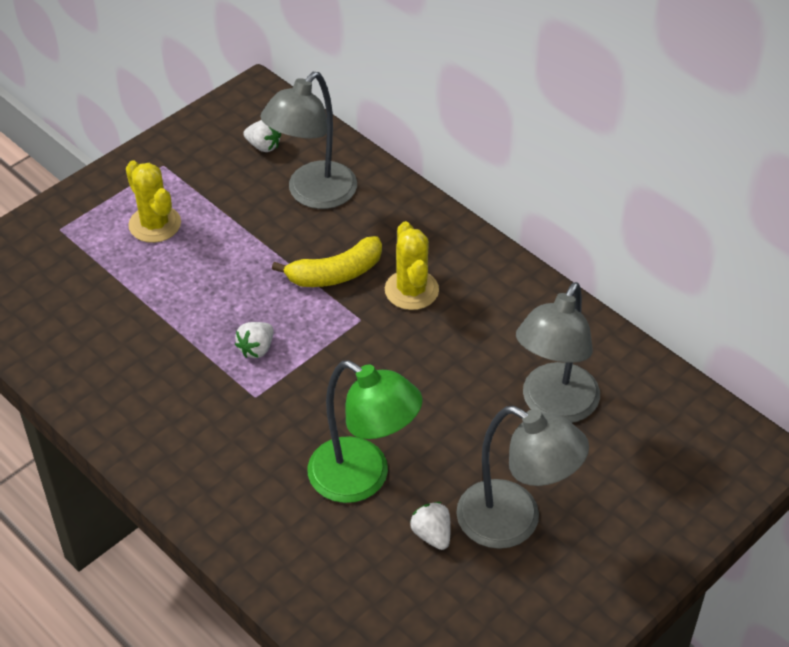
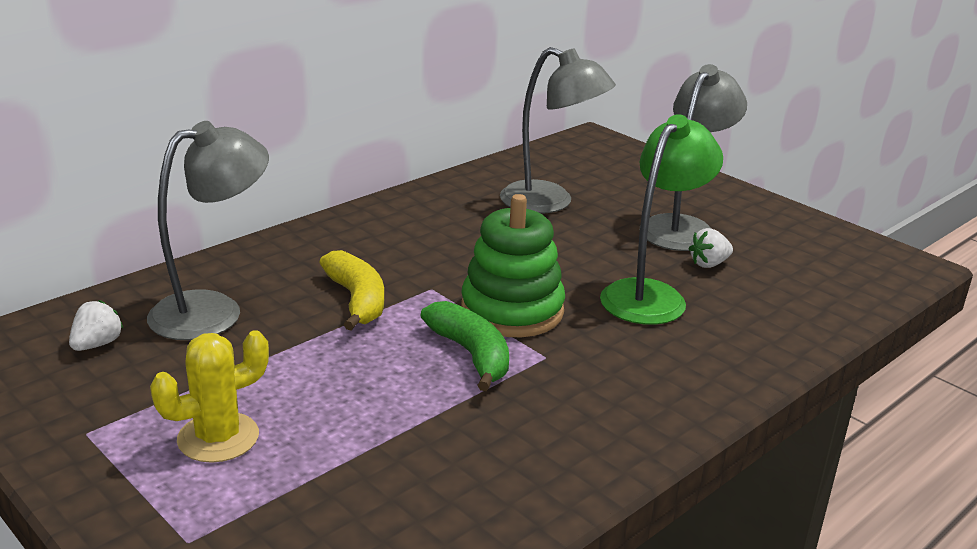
camera: 90 degrees left, 20 degrees down
white strawberry [235,322,274,358] -> green banana [421,301,509,391]
grey lamp [260,72,357,209] -> grey lamp turned 75 degrees counterclockwise [147,121,269,340]
yellow cactus [385,221,439,310] -> none
none -> green stacking toy [461,194,565,337]

